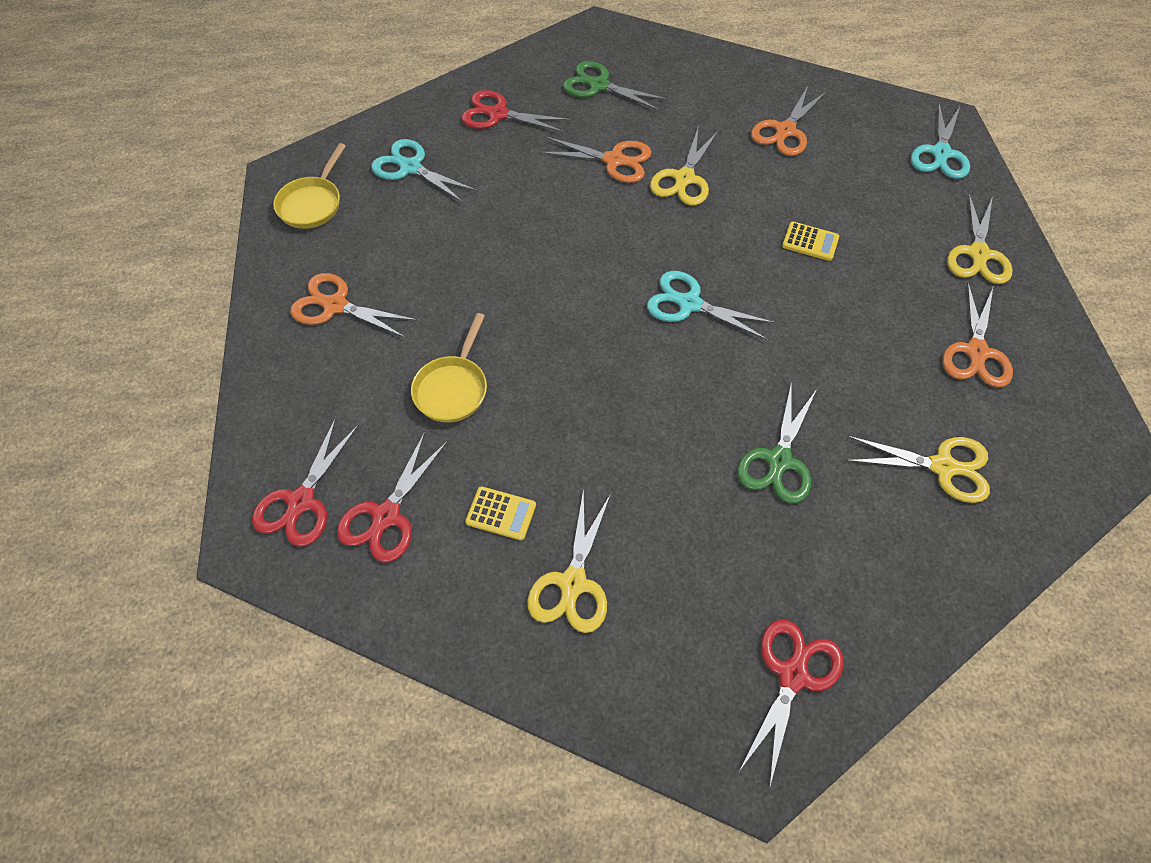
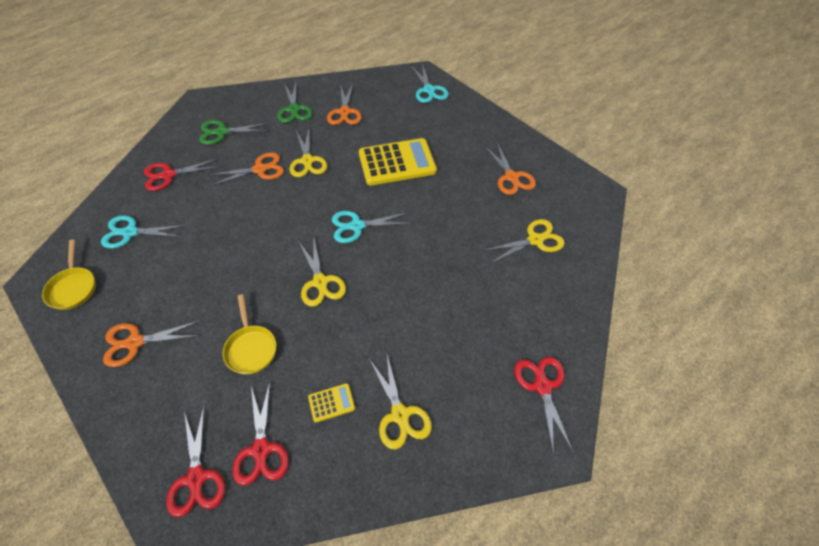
camera: 35 degrees left, 5 degrees down
green scissors [737,381,817,503] -> green scissors moved to [278,83,312,123]
yellow calculator [782,221,839,261] -> yellow calculator [359,138,437,185], size x2.31
yellow scissors [947,194,1013,284] -> yellow scissors moved to [299,239,346,307]

